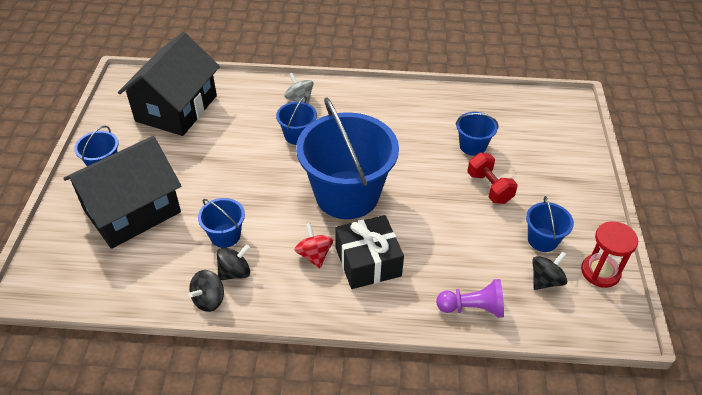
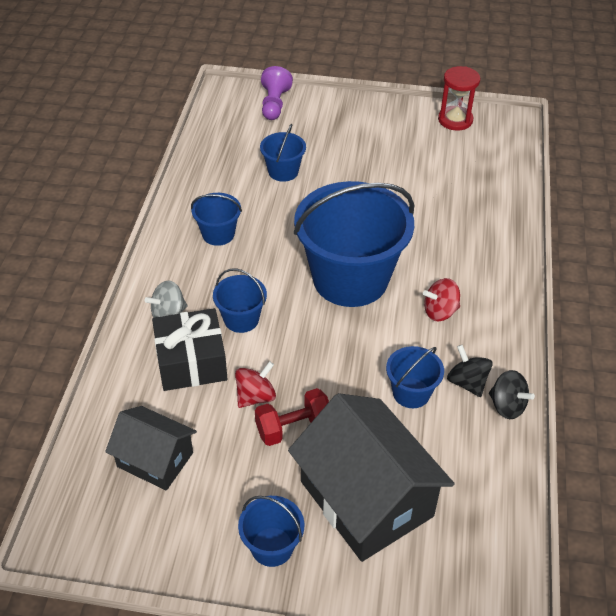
camera: 85 degrees left, 0 degrees up
black house [118,32,220,136] -> black house [105,406,197,491], size x0.57
black gift [335,215,404,289] -> black gift moved to [152,308,227,391]
purple pawn [436,279,504,318] -> purple pawn moved to [261,66,293,120]
red dumbbell [467,153,518,204] -> red dumbbell moved to [255,388,329,446]
blue bucket [526,196,574,252] -> blue bucket moved to [191,193,242,246]
black spinning top [532,251,567,290] -> none
none -> red spinning top [235,361,276,408]

